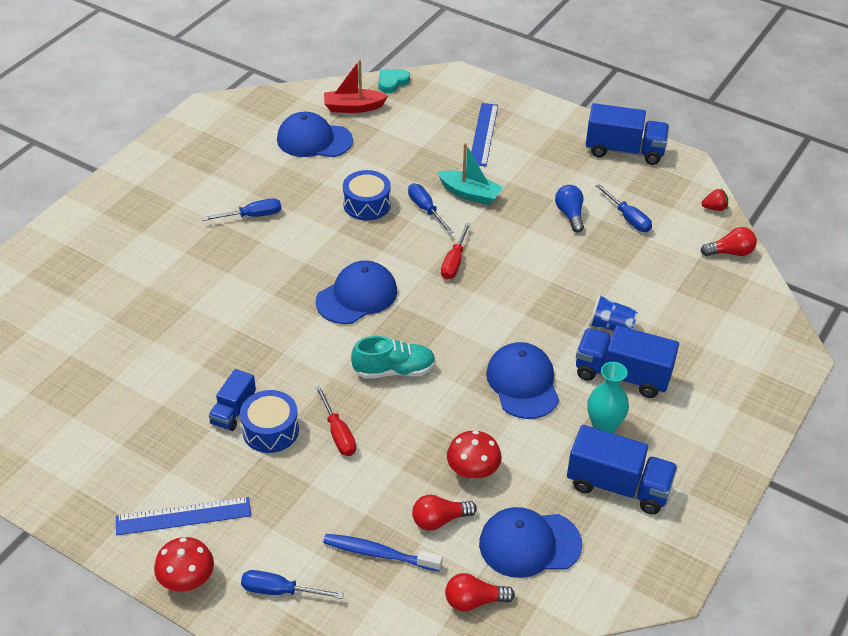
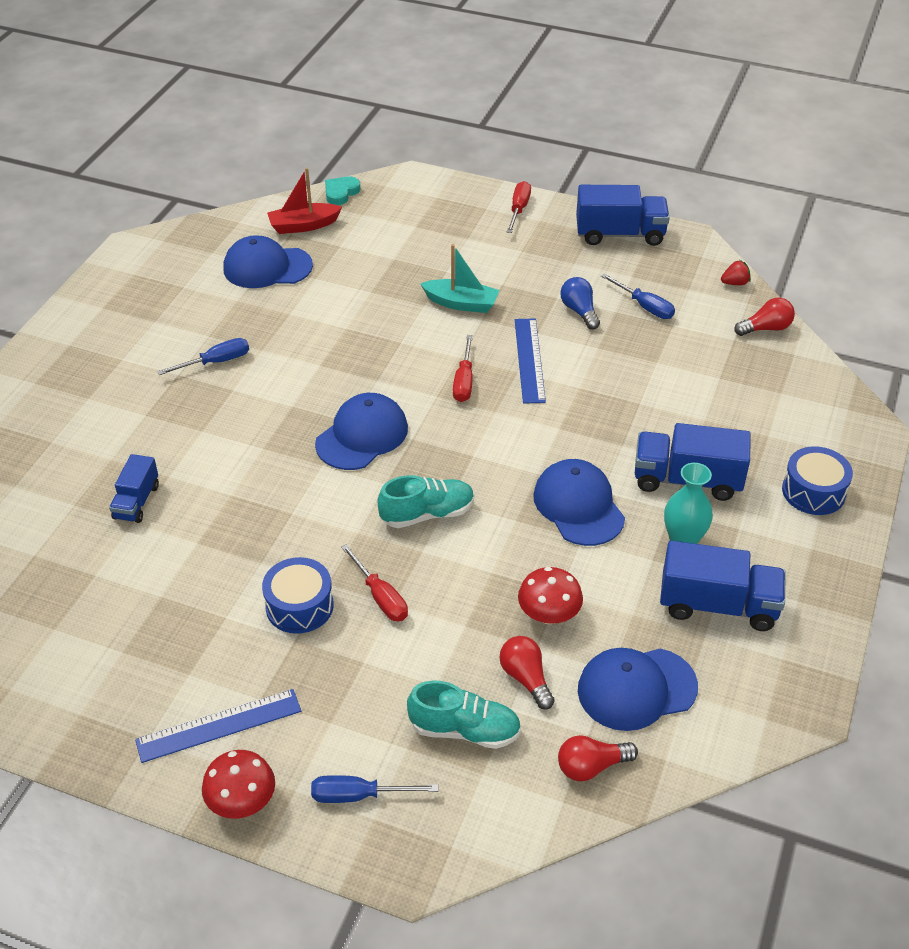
camera: 10 degrees left, 0 degrees up
blue truck [209,369,256,431] -> blue truck moved to [109,454,159,523]
blue toothbrush [323,534,443,572] -> turquoise shoe [407,680,521,749]
blue drum [343,170,391,221] -> blue drum moved to [782,446,853,515]
blue screwdriver [408,184,454,234] -> none
red light bulb [412,495,477,531] -> red light bulb turned 90 degrees clockwise [500,636,555,710]
blue ruler [471,103,498,166] -> blue ruler moved to [515,319,546,403]
blue cup [589,294,638,331] -> none
none -> red screwdriver [507,181,531,233]

